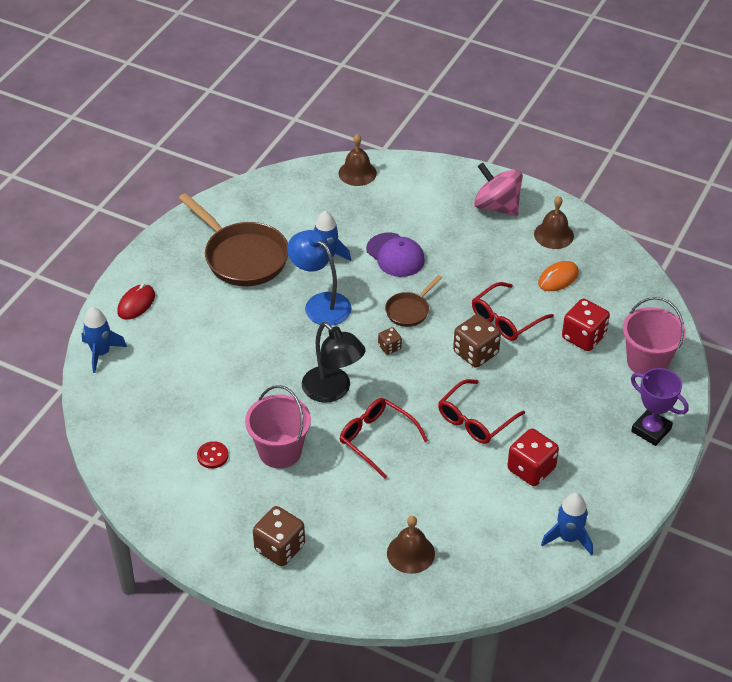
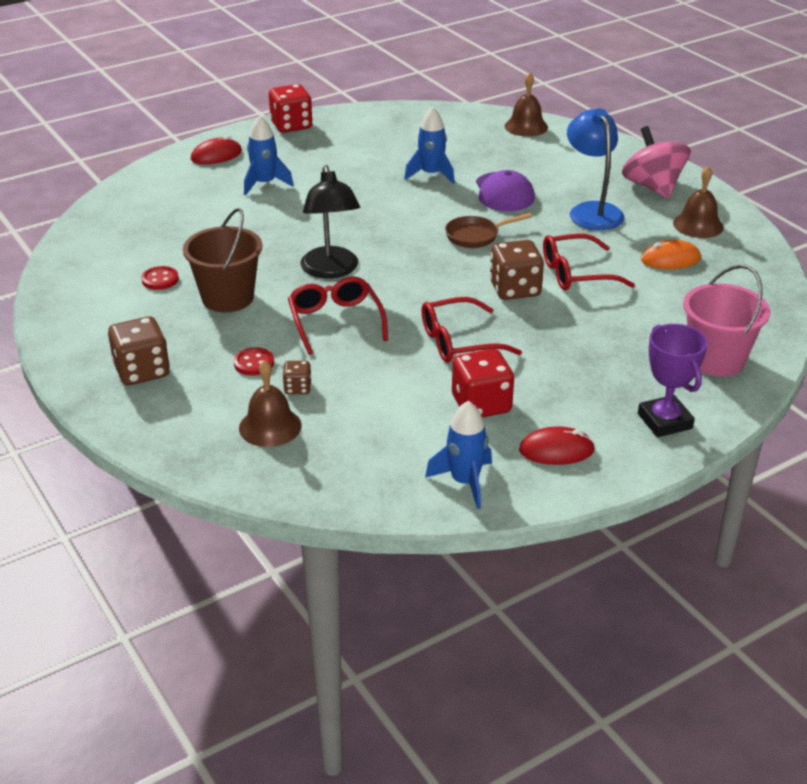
camera: 30 degrees right, 10 degrees down
blue rocket [82,307,127,373] -> blue rocket moved to [244,116,294,195]
brown pan [178,193,288,286] -> none
pink bucket [245,385,311,468] -> brown bucket [183,208,262,312]
blue lamp [287,230,352,326] -> blue lamp moved to [567,108,625,230]
brown dice [378,327,402,355] -> brown dice moved to [283,361,311,394]
red dice [562,299,610,351] -> red dice moved to [269,84,313,133]
none -> red button [234,347,274,376]
none -> red mouse [519,426,595,465]

